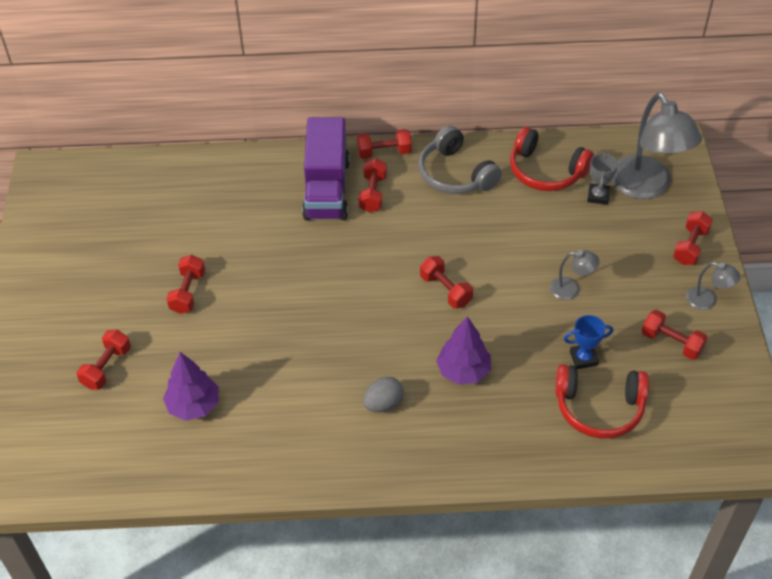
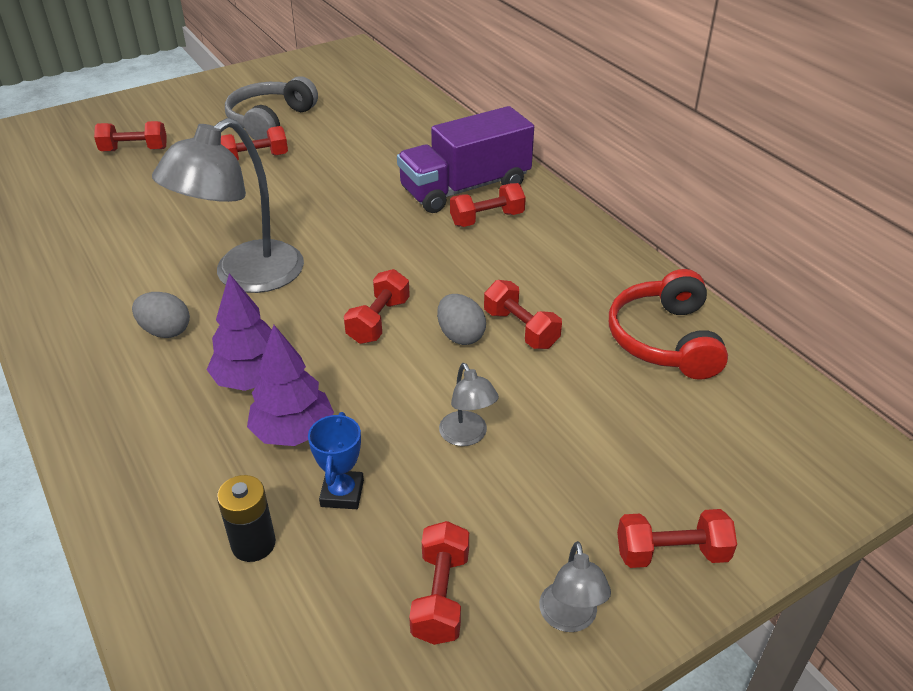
camera: 60 degrees right, 10 degrees down
purple tree [163,352,219,421] -> purple tree moved to [247,325,334,446]
red dumbbell [357,129,412,159] -> red dumbbell moved to [484,280,562,349]
grey headphones [419,126,502,194] -> grey headphones moved to [225,76,318,140]
red headphones [555,364,649,439] -> black battery [217,475,276,562]
blue trophy [564,315,613,369] -> blue trophy turned 45 degrees clockwise [308,412,364,509]
grey trophy [587,152,618,205] -> none
grey lamp [611,93,702,199] -> grey lamp moved to [152,118,304,293]
none -> grey egg [437,294,486,345]

